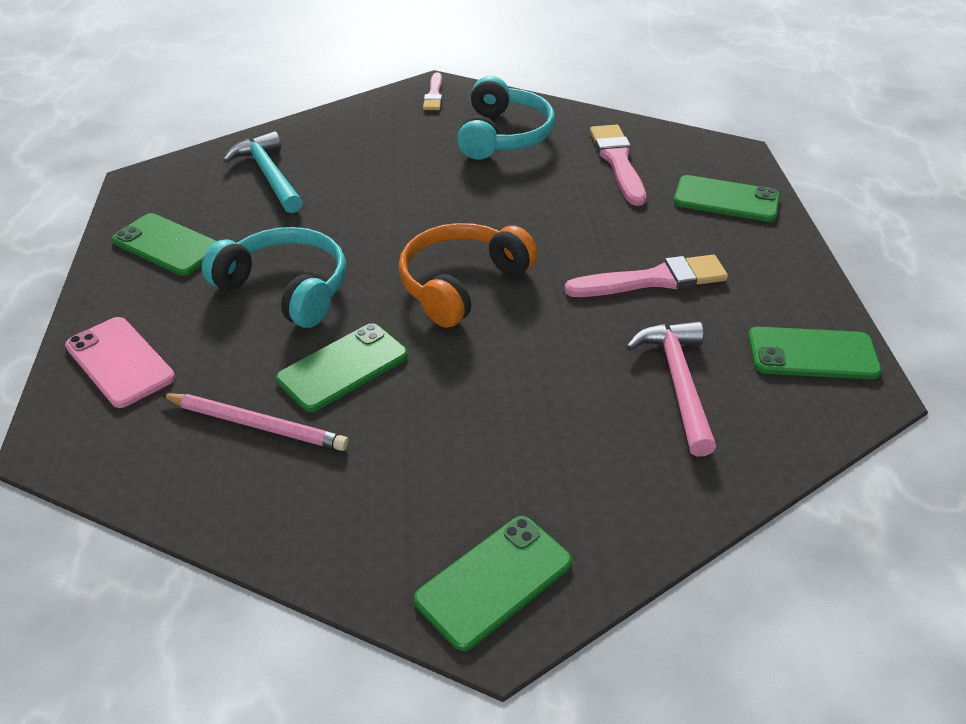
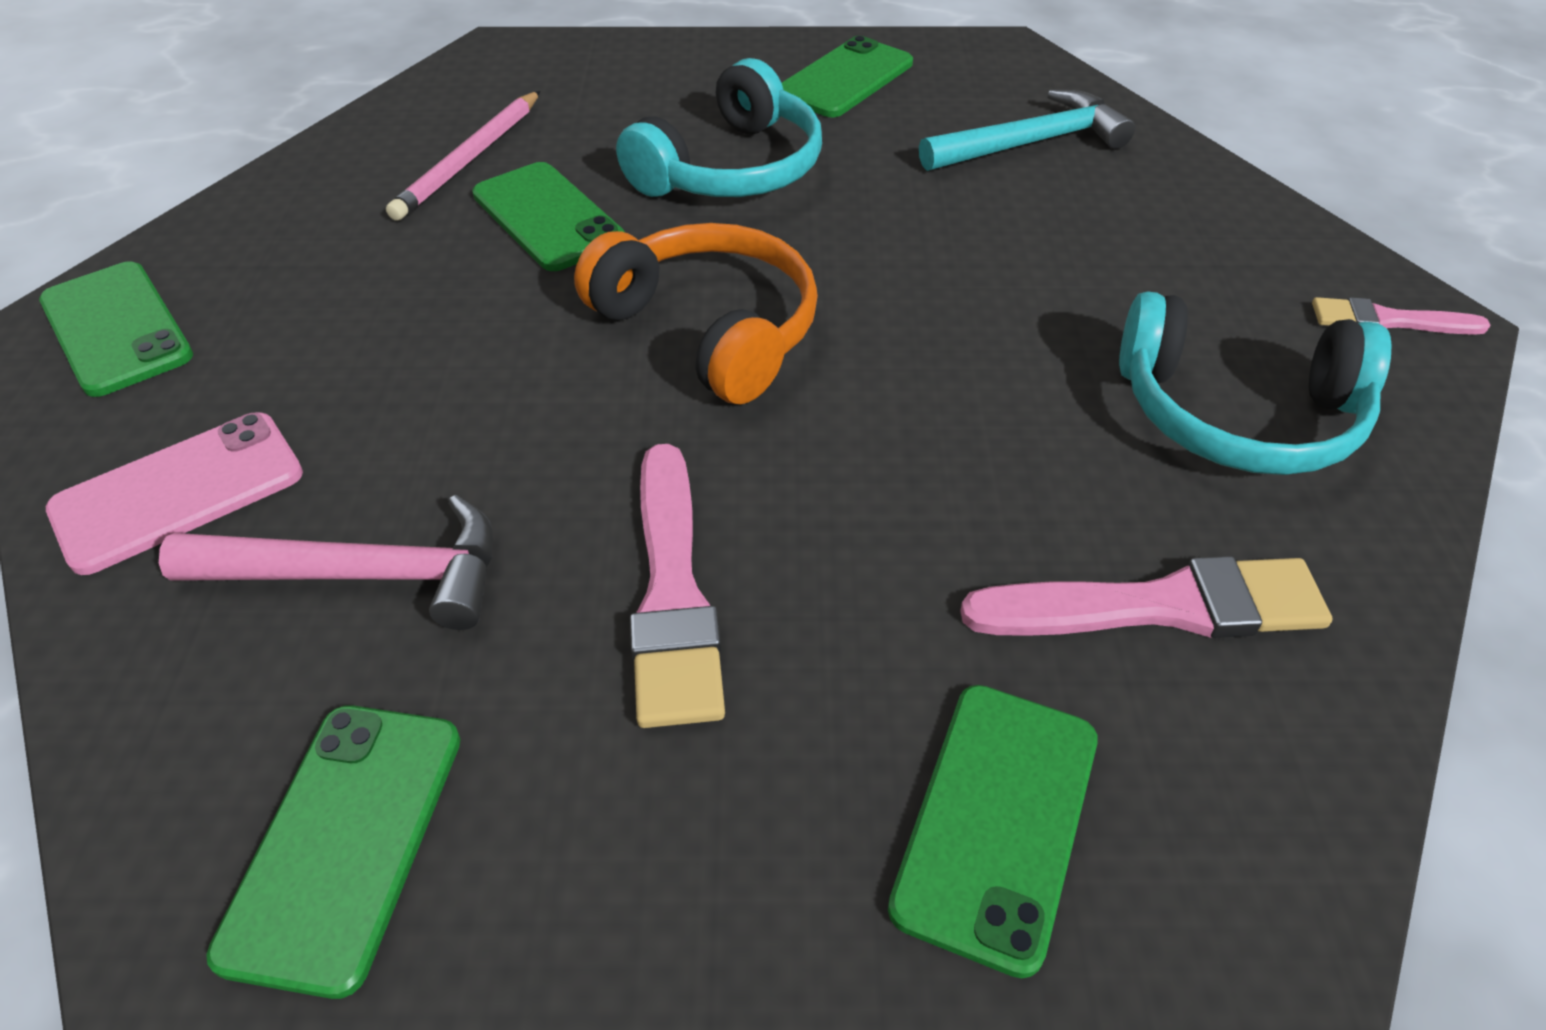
camera: 95 degrees right, 5 degrees up
pink phone [65,317,175,408] -> pink phone moved to [46,412,303,575]

